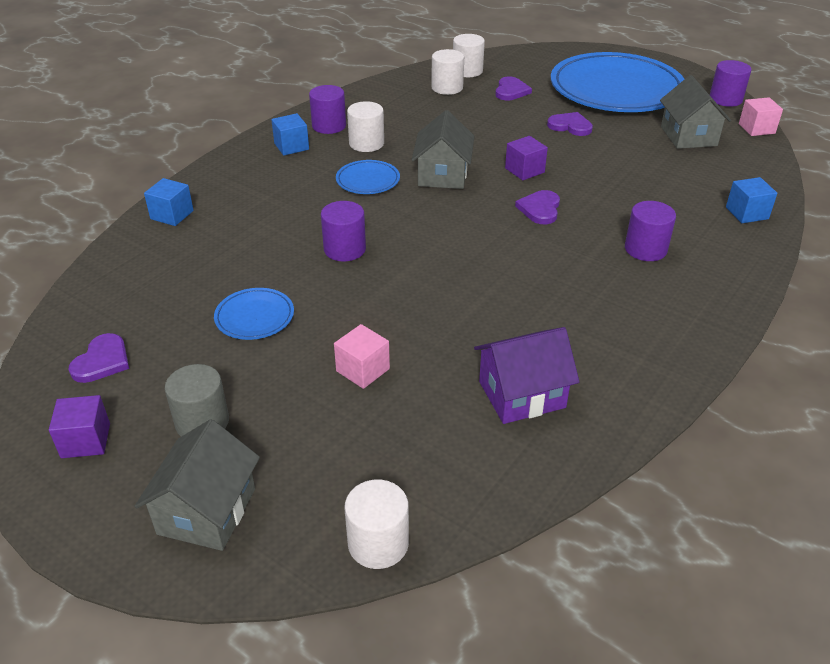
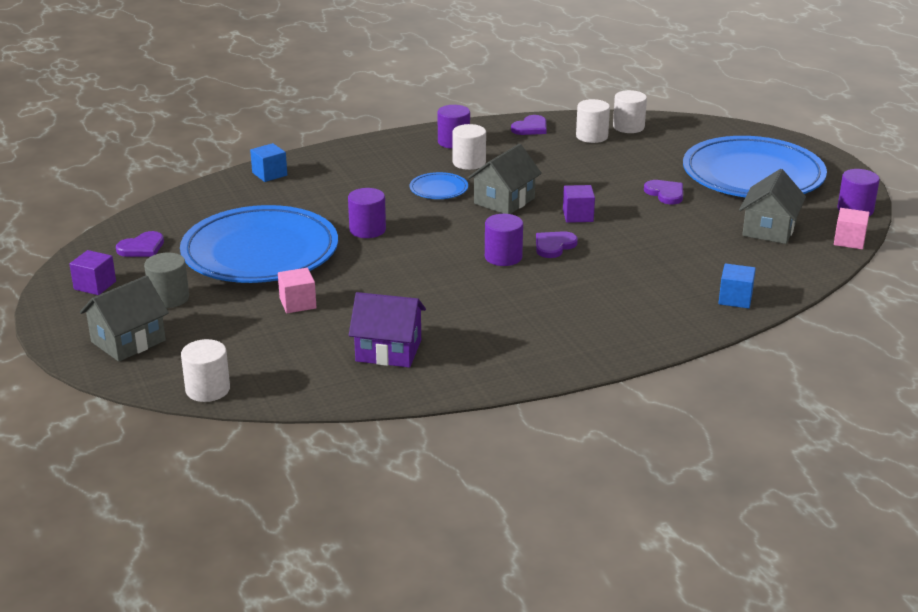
camera: 30 degrees right, 10 degrees down
blue plate [214,288,294,340] -> blue plate [180,205,338,283], size x2.45
blue cube [271,113,309,156] -> none
purple heart [495,77,532,100] -> purple heart moved to [511,115,547,135]
purple cylinder [625,201,676,261] -> purple cylinder moved to [485,214,523,266]

